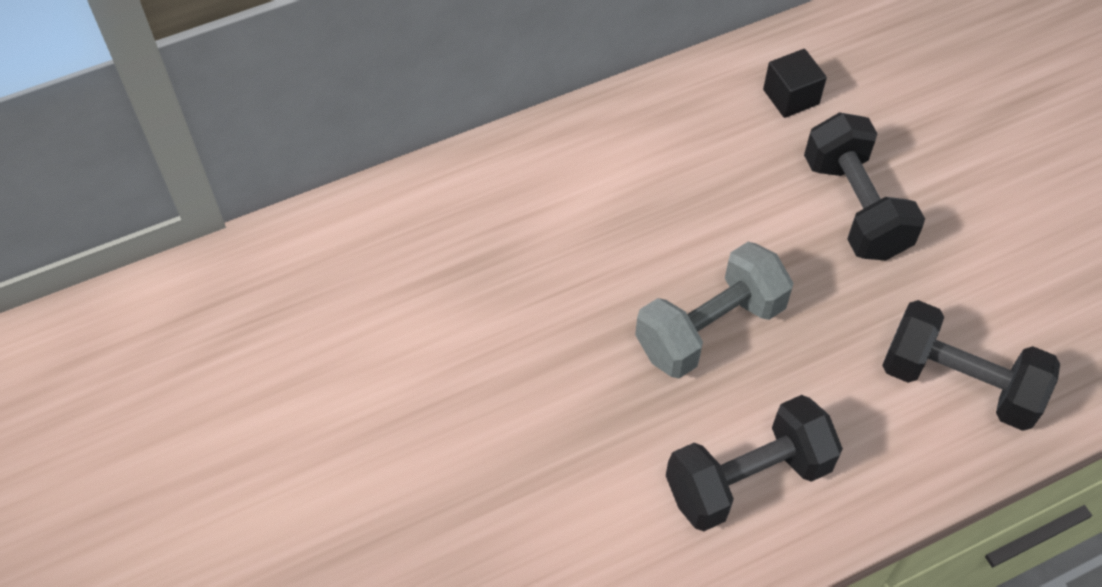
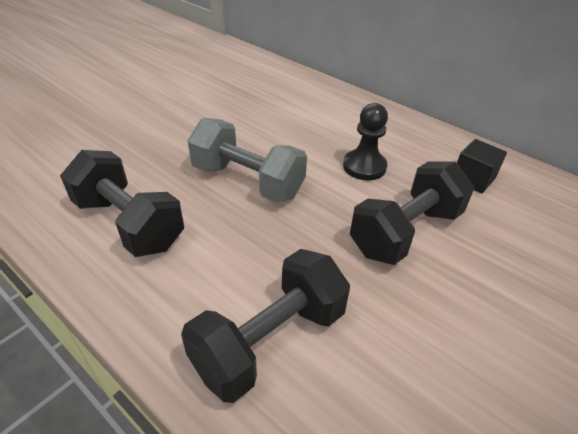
camera: 65 degrees right, 15 degrees down
black dumbbell [882,300,1060,431] -> black dumbbell turned 45 degrees clockwise [181,249,350,403]
none -> black pawn [343,103,388,180]

